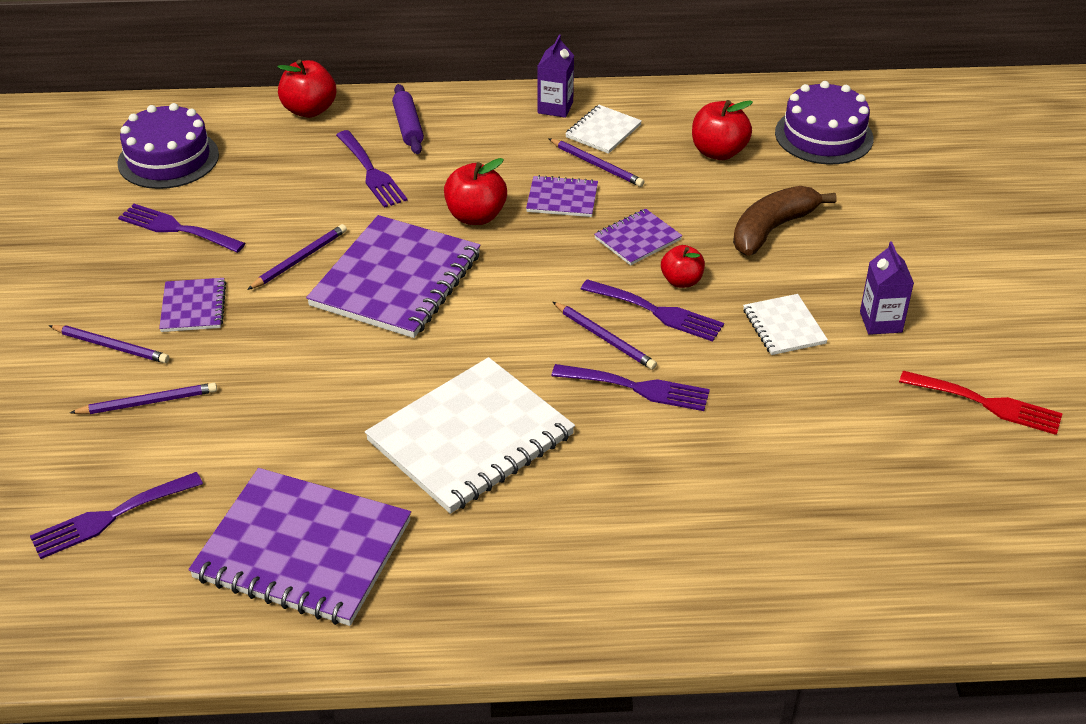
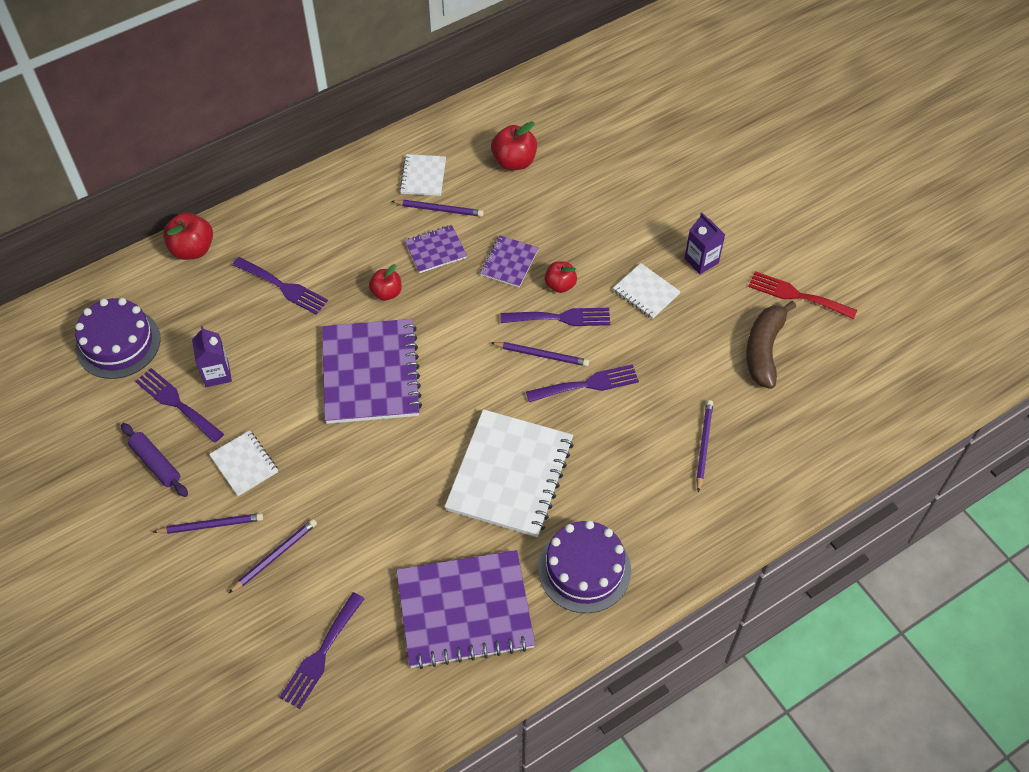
camera: 30 degrees left, 15 degrees up
purple fork [118,204,246,253] -> purple fork turned 45 degrees clockwise [135,368,224,443]
purple notebook [159,278,226,332] -> white notebook [209,430,278,496]
purple pencil [247,224,347,290] -> purple pencil moved to [696,400,713,492]
purple rolling pin [392,84,424,154] -> purple rolling pin moved to [121,423,188,497]
red apple [444,158,507,225] -> red apple [369,264,402,301], size x0.66
purple carton [537,35,574,118] -> purple carton moved to [192,326,232,387]
brown banana [733,186,837,256] -> brown banana moved to [746,301,796,389]
purple cake [775,81,874,164] -> purple cake moved to [538,521,631,613]
red fork [899,371,1063,435] -> red fork turned 150 degrees counterclockwise [748,271,857,319]

